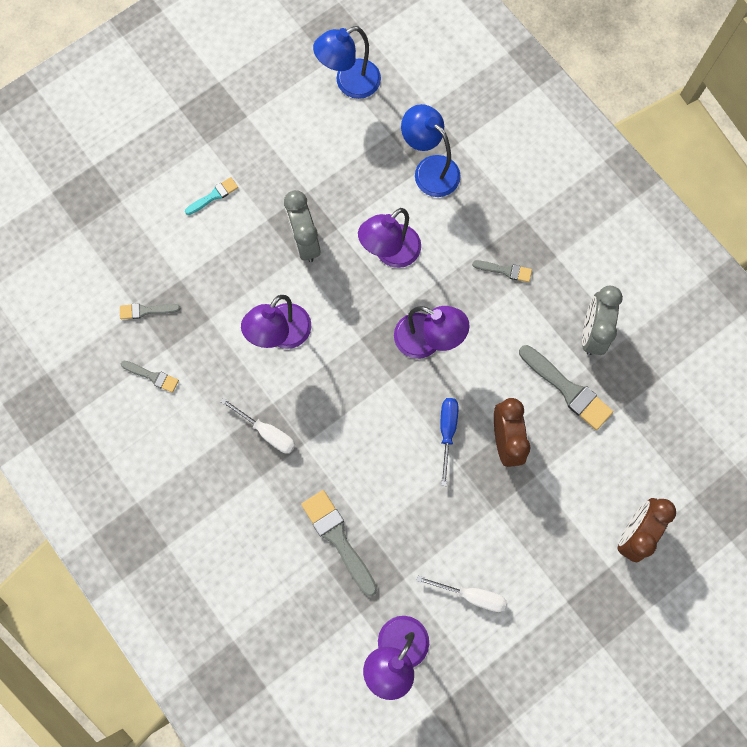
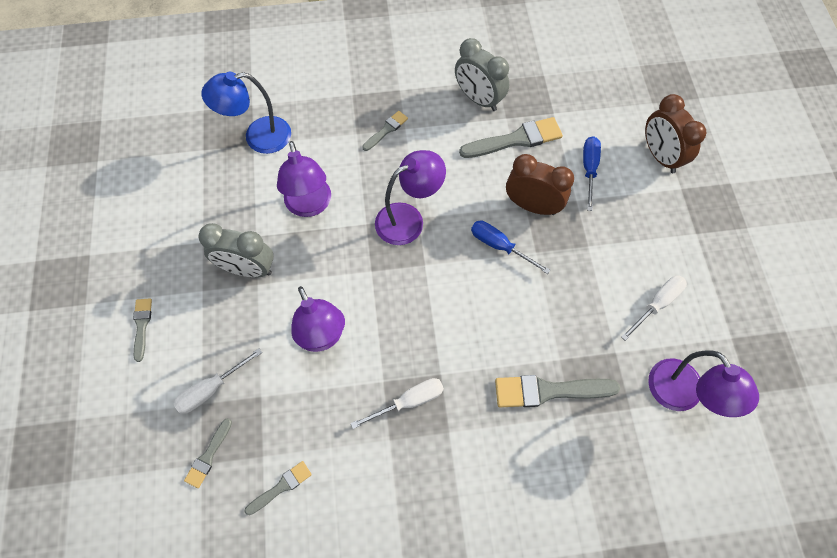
camera: 60 degrees left, 10 degrees down
turquoise brush [185,177,238,215] -> grey brush [133,298,152,362]
blue lamp [313,26,381,99] -> none
none -> white screwdriver [174,348,262,414]
none -> blue screwdriver [583,136,601,211]

